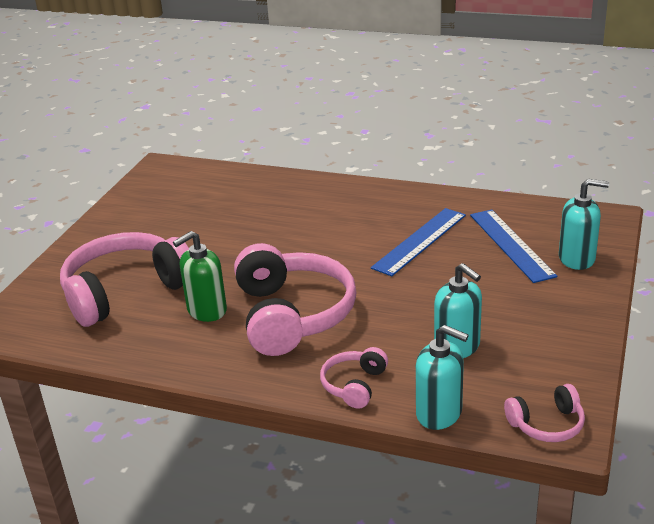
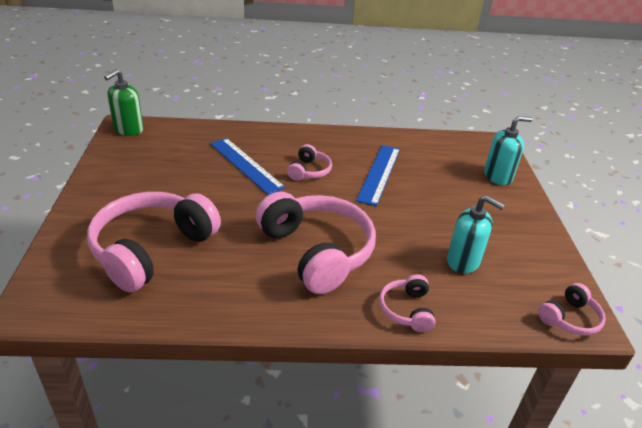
camera: 25 degrees left, 5 degrees up
green soap dispenser [173,231,227,322] -> green soap dispenser moved to [104,69,144,136]
turquoise soap dispenser [416,325,469,430] -> none
blue ruler [470,209,557,283] -> blue ruler moved to [210,138,285,195]
none -> pink headphones [287,144,332,181]

